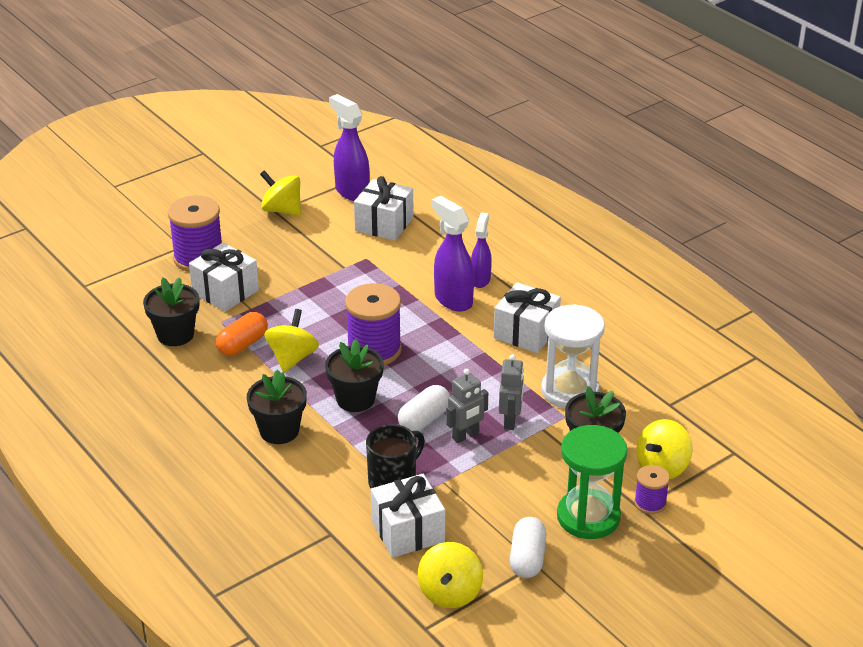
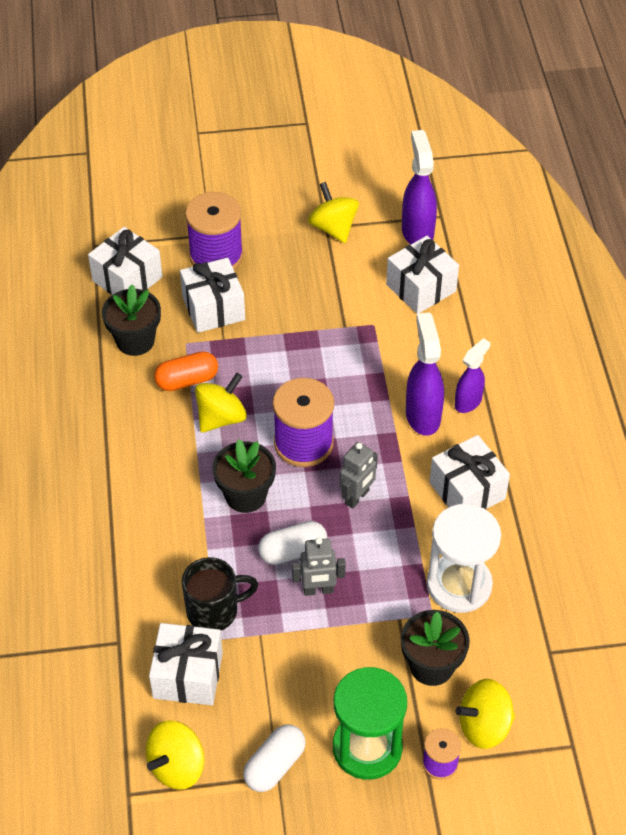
camera: 30 degrees right, 15 degrees up
black flower pot [247,369,307,444] -> none
grey robot [499,354,524,430] -> grey robot moved to [340,442,378,509]
none -> white gift [88,227,163,295]

